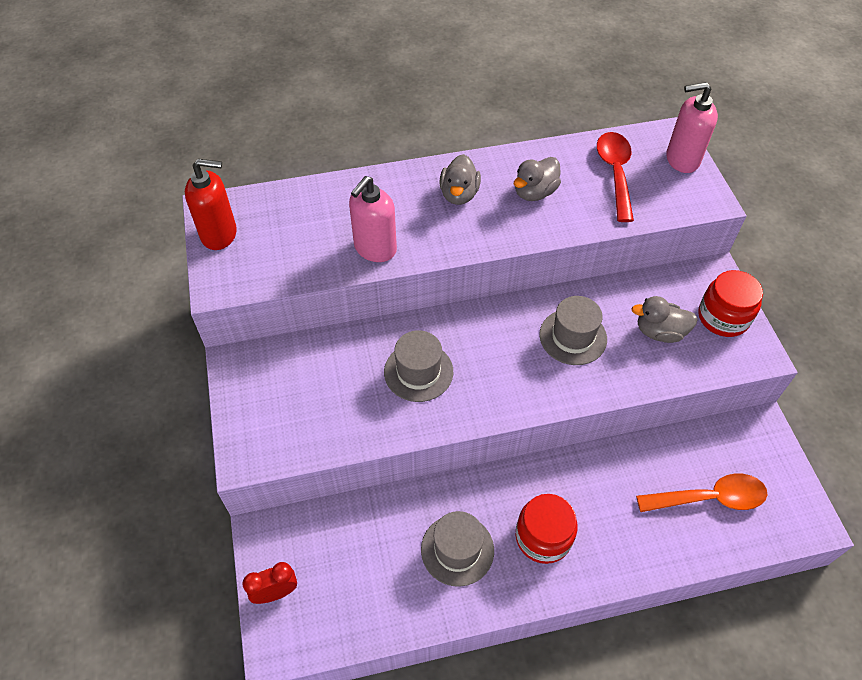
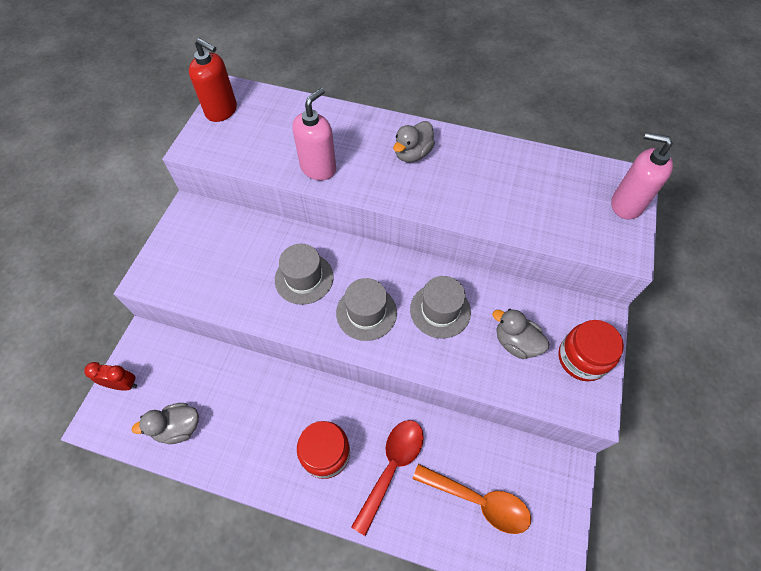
camera: 30 degrees right, 5 degrees up
pink soap dispenser [349,176,397,262] -> pink soap dispenser turned 150 degrees clockwise [292,88,336,180]
grey hat [421,511,494,587] -> grey hat moved to [336,278,397,341]
grey duck [514,157,561,201] -> grey duck moved to [131,403,199,444]
red spoon [597,132,634,222] -> red spoon moved to [351,420,424,536]

